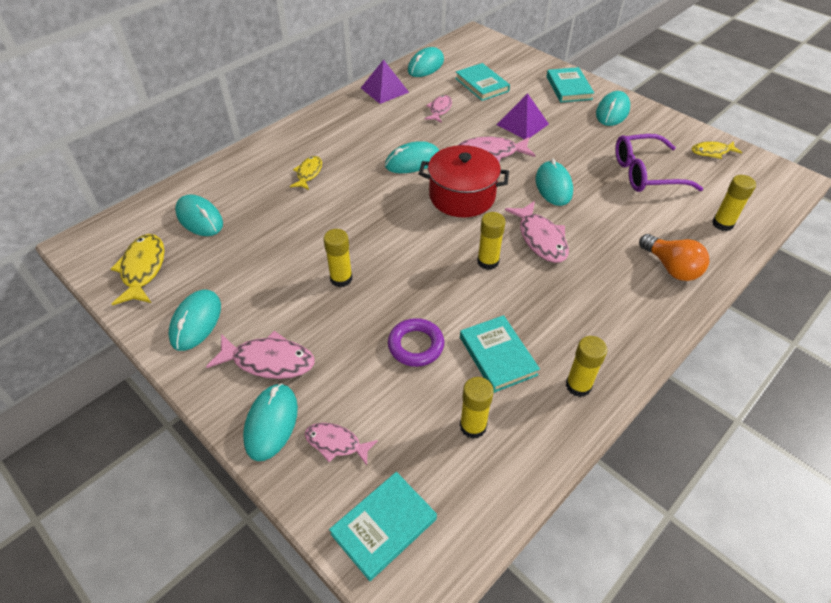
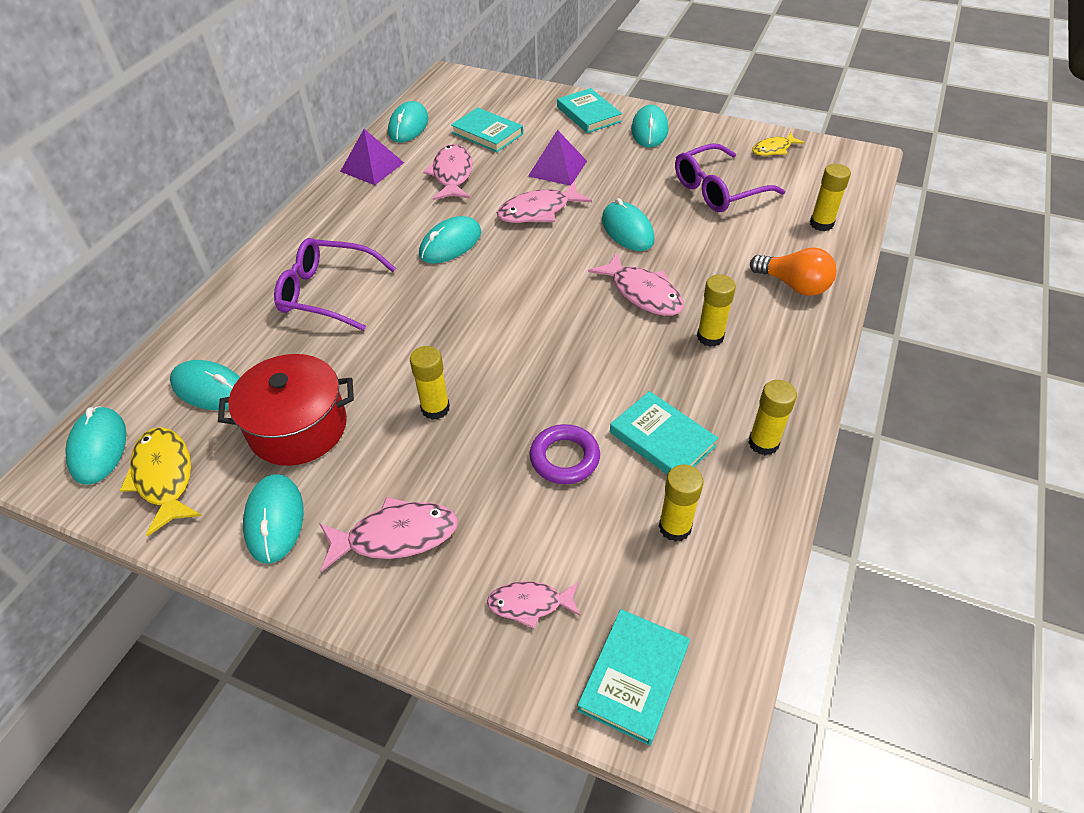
camera: 20 degrees left, 0 degrees up
turquoise mouse [243,383,298,461] -> turquoise mouse moved to [65,406,126,485]
yellow fish [290,156,322,190] -> purple glasses [274,238,396,331]
red pot [419,145,509,217] -> red pot moved to [218,354,354,466]
pink fish [424,95,452,123] -> pink fish [423,144,473,200], size x1.58
yellow glue stick [477,212,505,270] -> yellow glue stick moved to [697,274,736,347]

